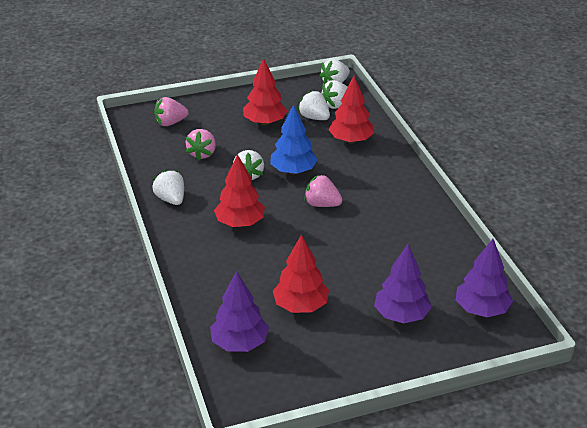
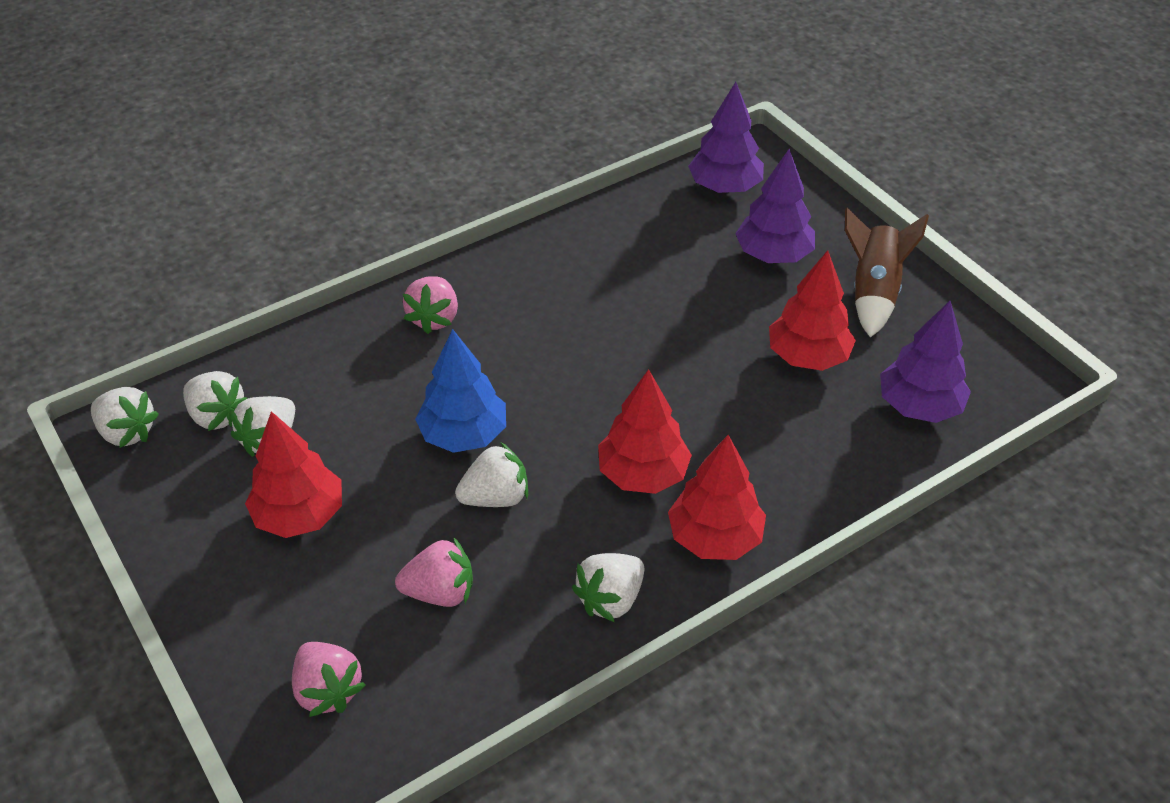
camera: 105 degrees left, 10 degrees up
pink strawberry [304,175,343,207] -> pink strawberry moved to [403,276,458,334]
red tree [329,76,374,144] -> red tree moved to [668,435,766,560]
none -> brown rocket [845,208,929,337]

